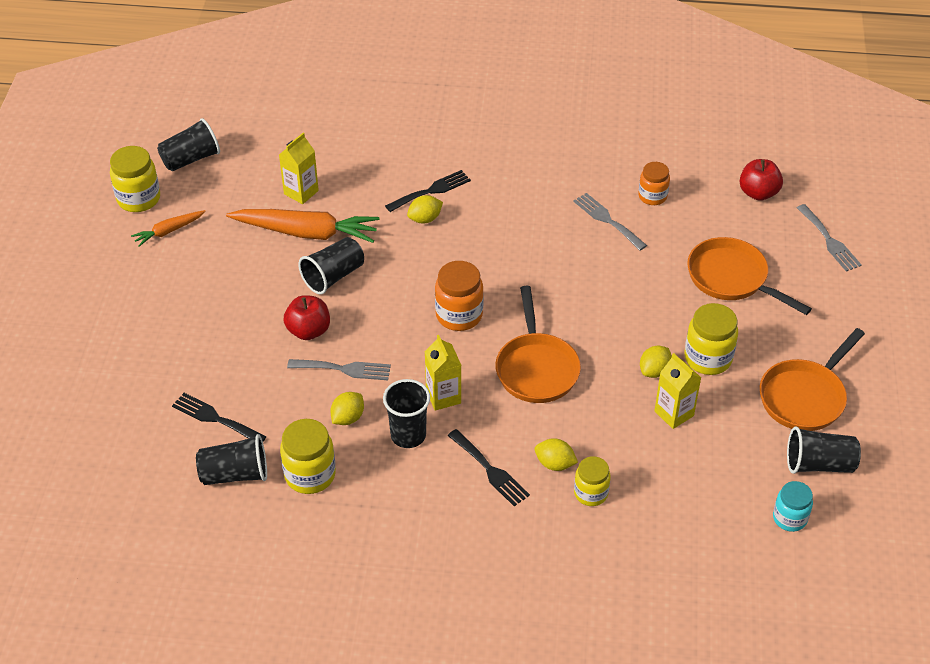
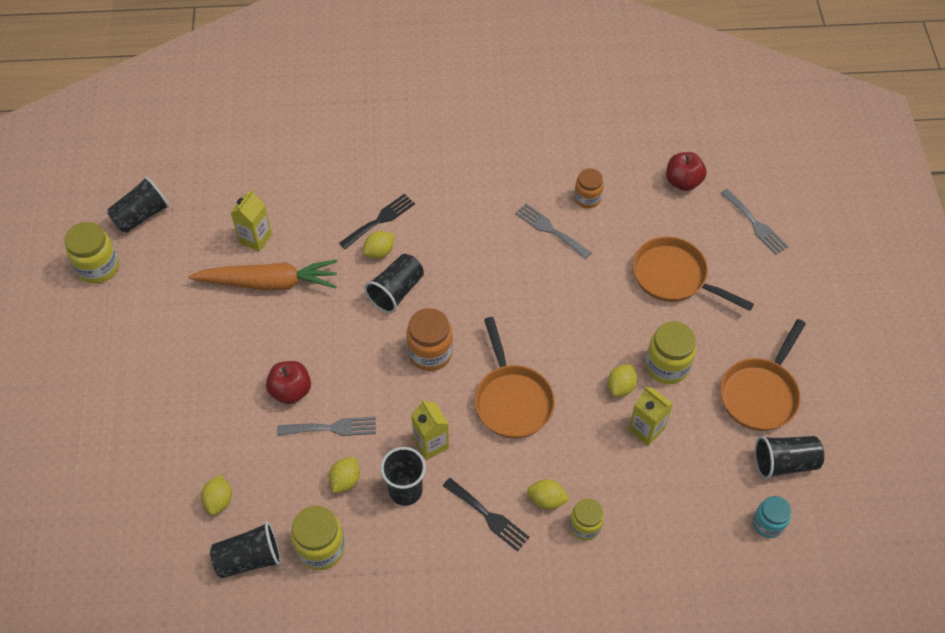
camera: 10 degrees left, 10 degrees up
orange carrot [131,210,206,247] -> none
black fork [172,393,266,442] -> yellow lemon [201,475,232,515]
black cup [298,237,364,294] -> black cup moved to [365,254,424,313]

